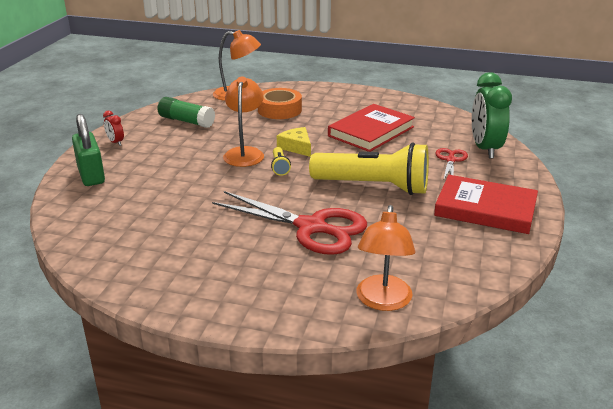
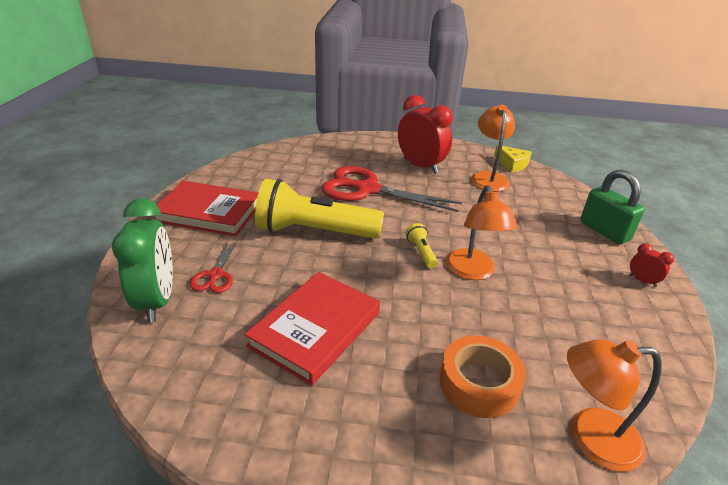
camera: 170 degrees right, 5 degrees up
green glue stick [157,97,215,128] -> none
yellow cheese [277,127,311,157] -> yellow cheese moved to [494,145,532,172]
orange lamp [357,205,415,311] -> orange lamp moved to [471,105,515,192]
none -> red clock [398,95,453,174]

